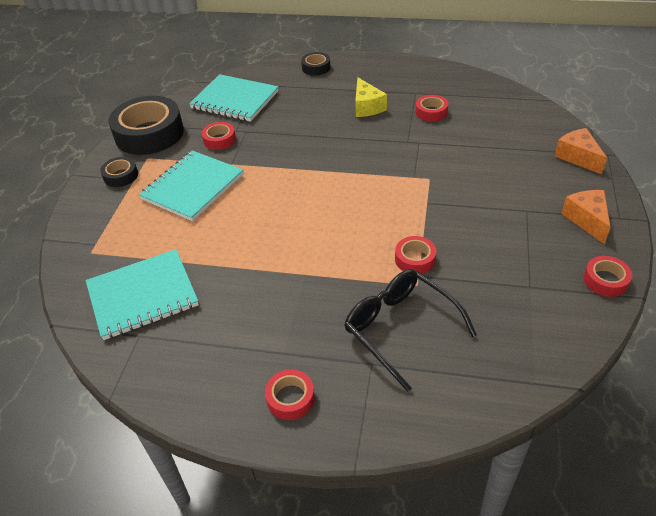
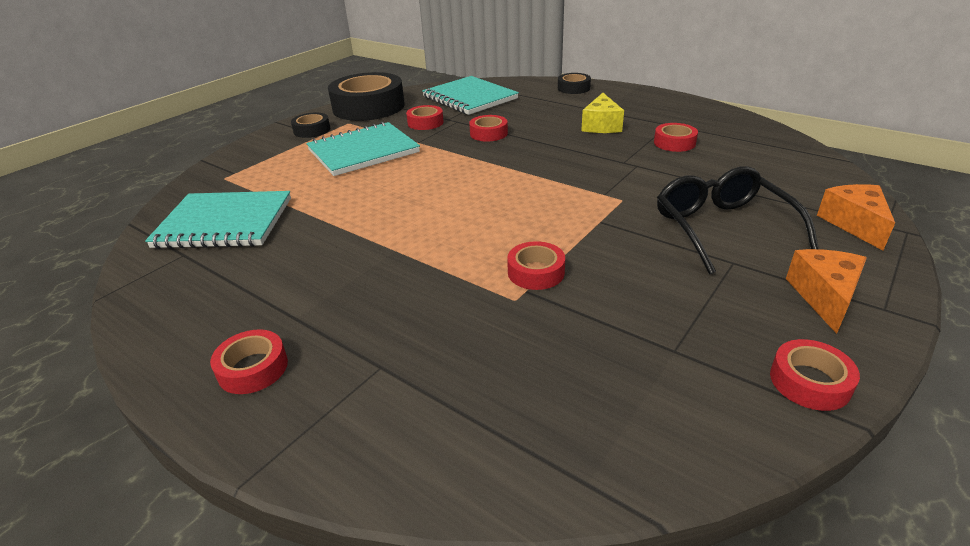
camera: 25 degrees right, 10 degrees down
black glasses [344,269,477,392] -> black glasses moved to [657,166,819,274]
none -> red tape [469,115,508,142]

